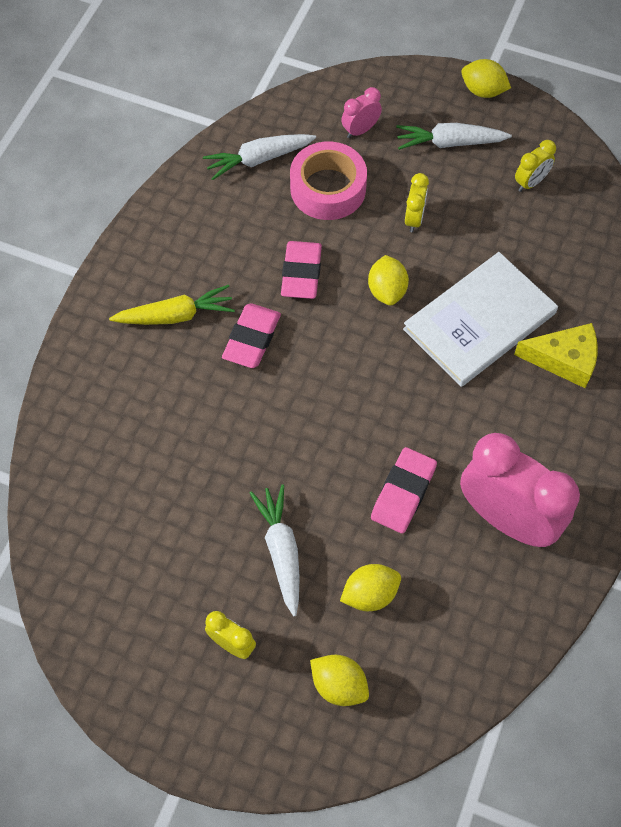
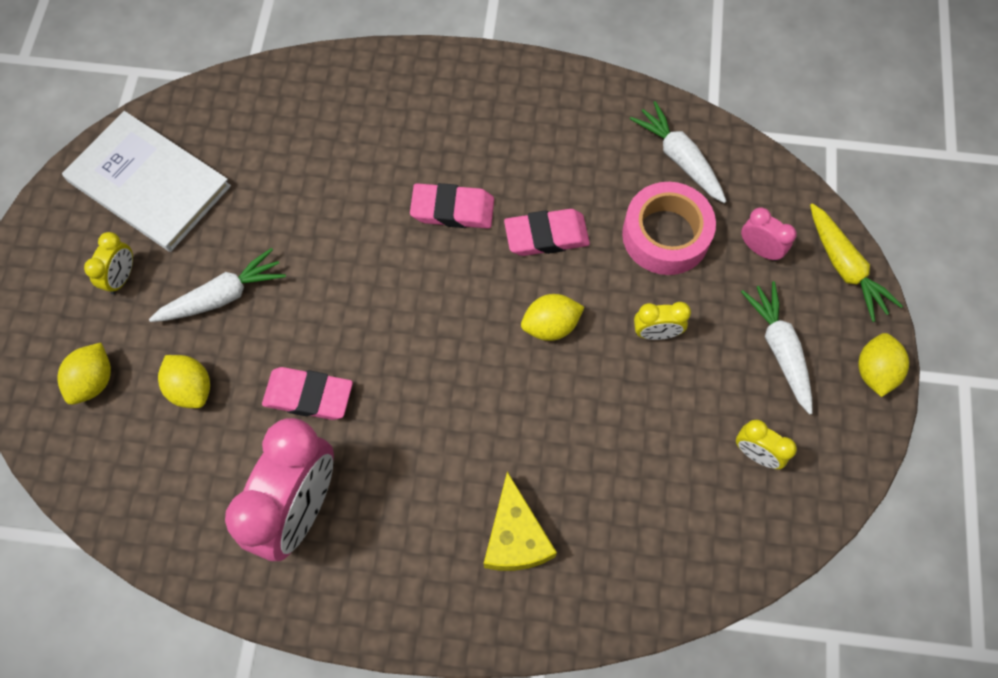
camera: 75 degrees right, 5 degrees up
yellow carrot [109,285,235,325] -> yellow carrot moved to [810,203,903,322]
white book [403,252,558,387] -> white book moved to [62,111,231,252]

